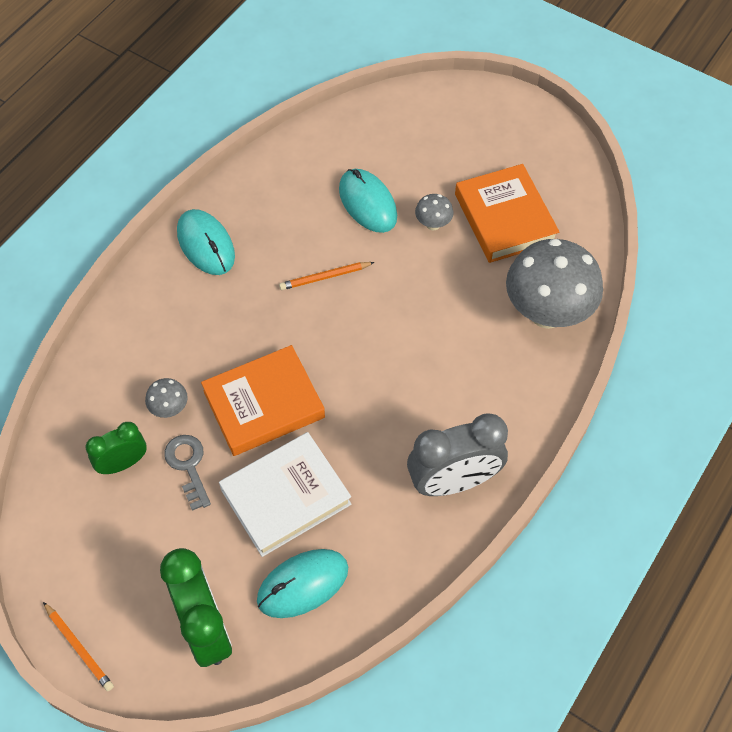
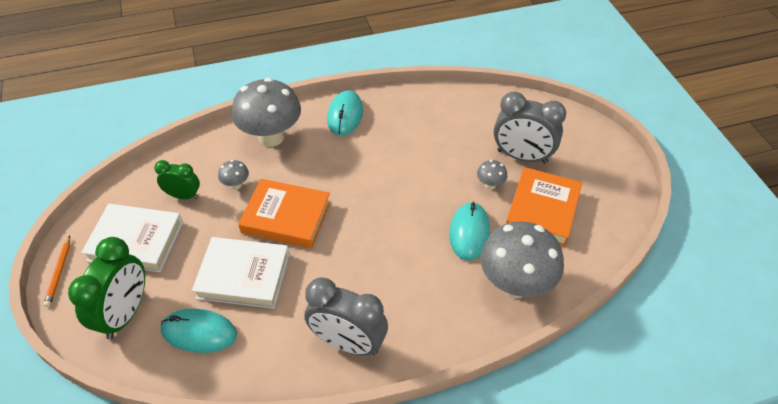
camera: 40 degrees right, 10 degrees down
grey key [164,435,211,511] -> none
orange pencil [279,262,375,290] -> none
turquoise mouse [339,169,397,233] -> turquoise mouse moved to [449,202,490,261]
none -> white book [81,204,183,272]
none -> grey mushroom [232,78,301,147]
none -> grey clock [494,92,566,163]

